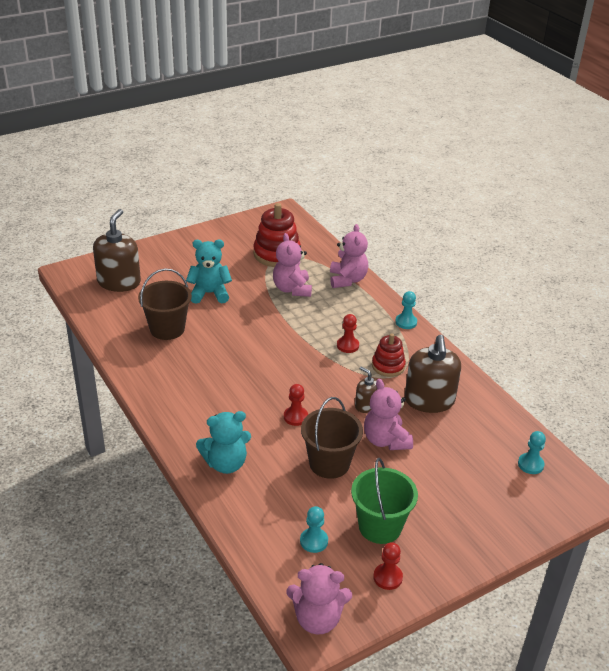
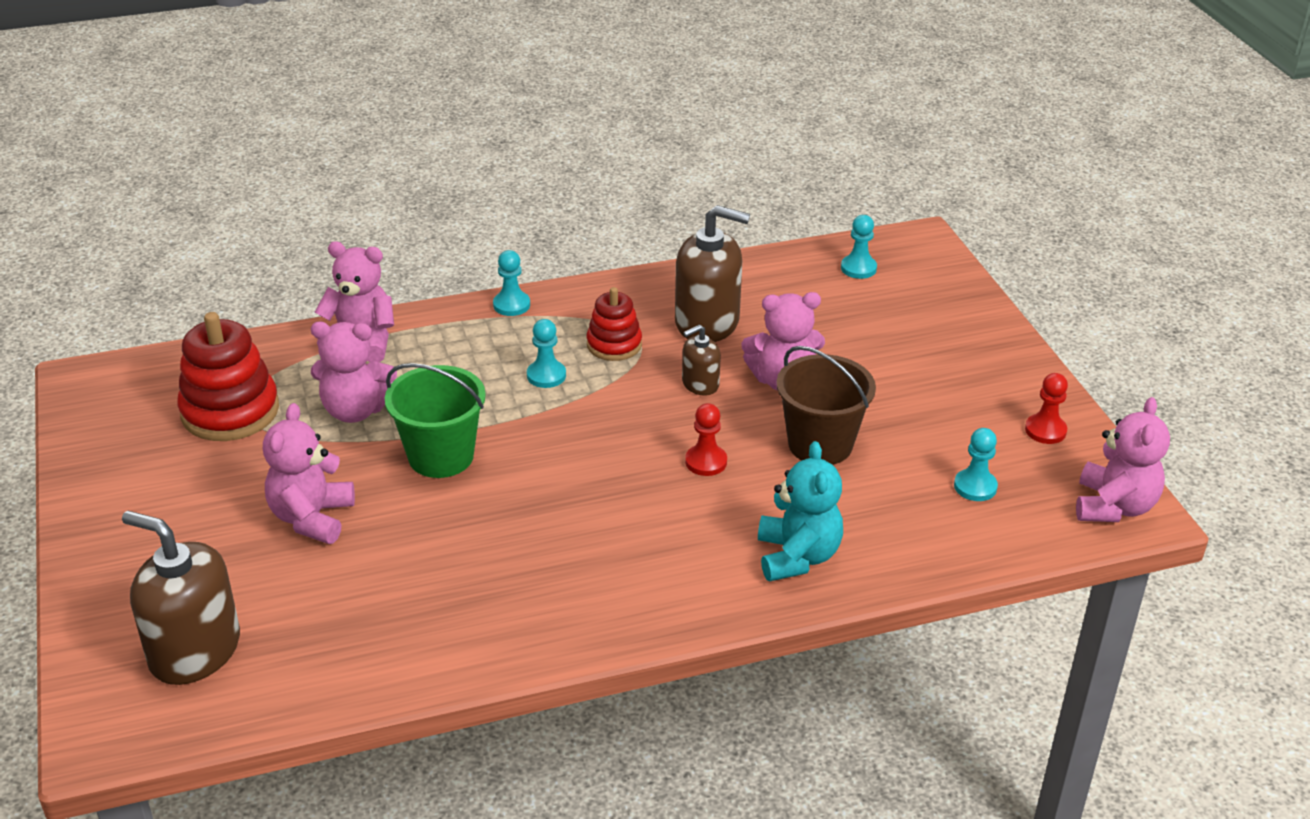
camera: 75 degrees left, 0 degrees up
brown bucket [138,268,192,340] -> none
turquoise teddy bear [186,240,232,304] -> pink teddy bear [263,403,355,544]
red pawn [337,314,359,353] -> turquoise pawn [527,319,566,388]
green bucket [351,458,418,544] -> green bucket moved to [385,363,486,478]

